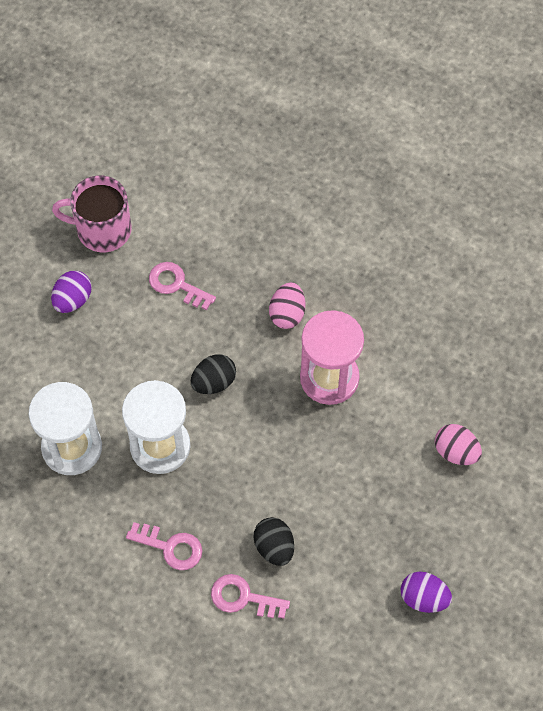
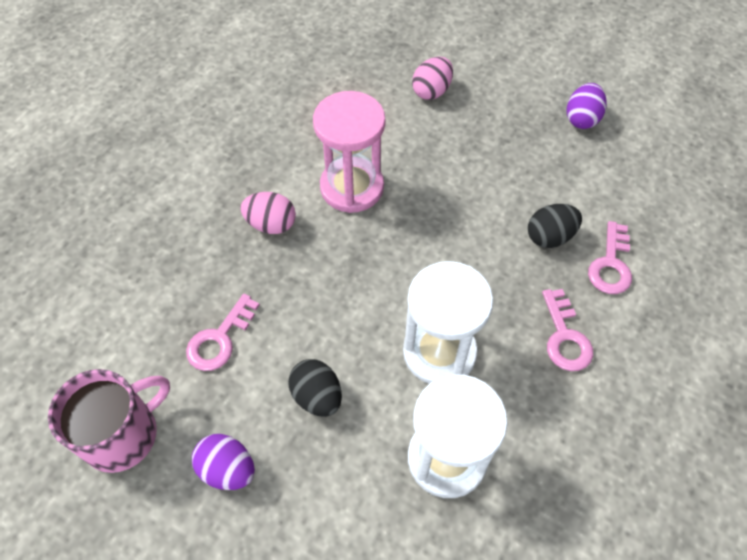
camera: 90 degrees left, 5 degrees down
pink mug [52,176,132,252] -> pink mug turned 135 degrees counterclockwise [48,369,170,473]
pink key [126,522,202,570] -> pink key turned 150 degrees clockwise [542,289,593,371]
black egg [191,354,236,394] -> black egg moved to [288,359,342,417]

